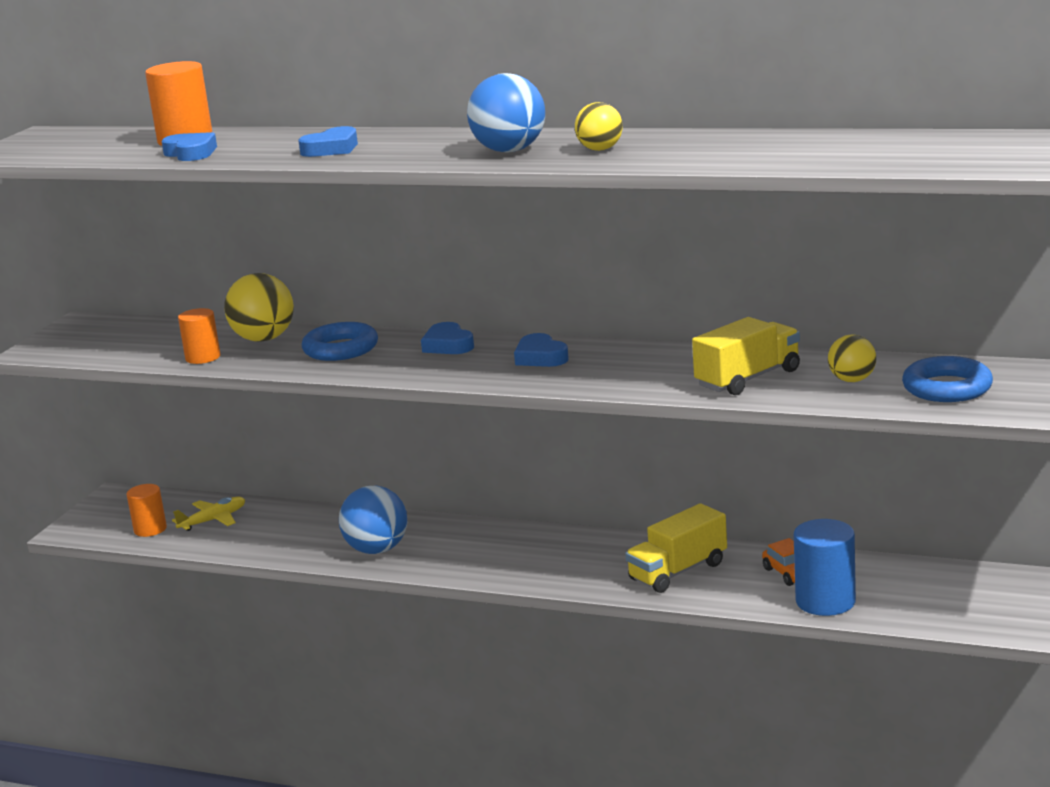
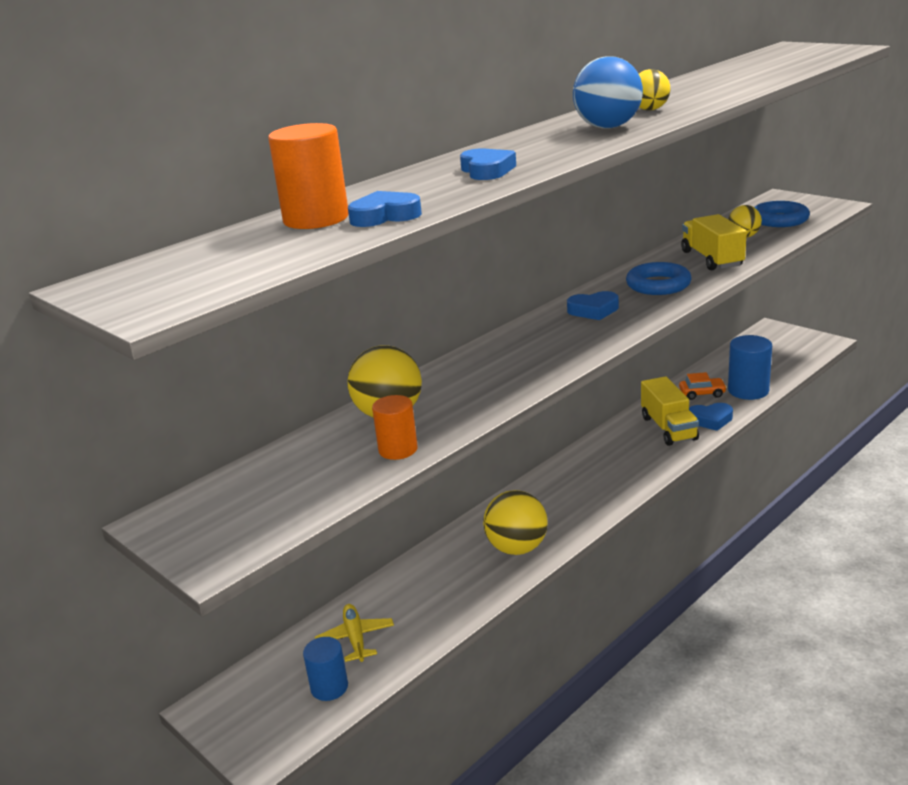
camera: 65 degrees left, 5 degrees up
orange cylinder [127,484,167,537] -> blue cylinder [303,637,348,701]
blue ring [302,322,378,361] -> blue ring moved to [626,262,692,295]
blue ball [339,485,407,554] -> yellow ball [483,490,548,555]
blue heart [421,322,474,354] -> blue heart moved to [689,403,733,431]

